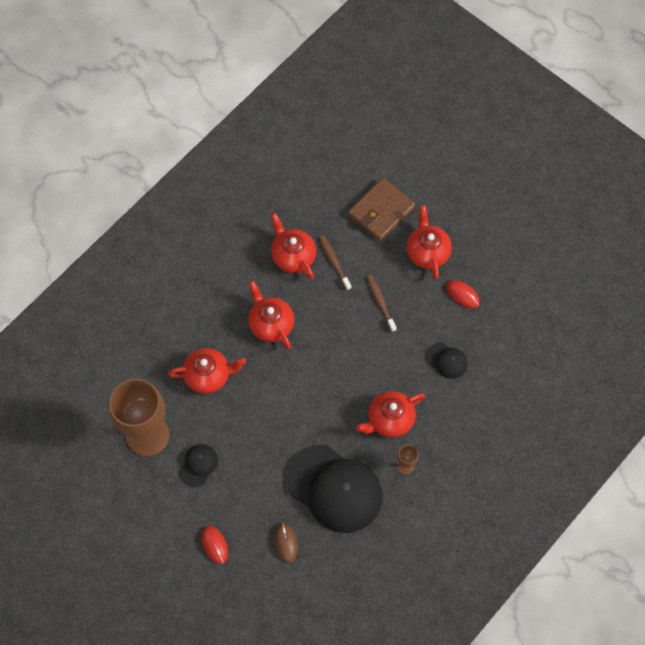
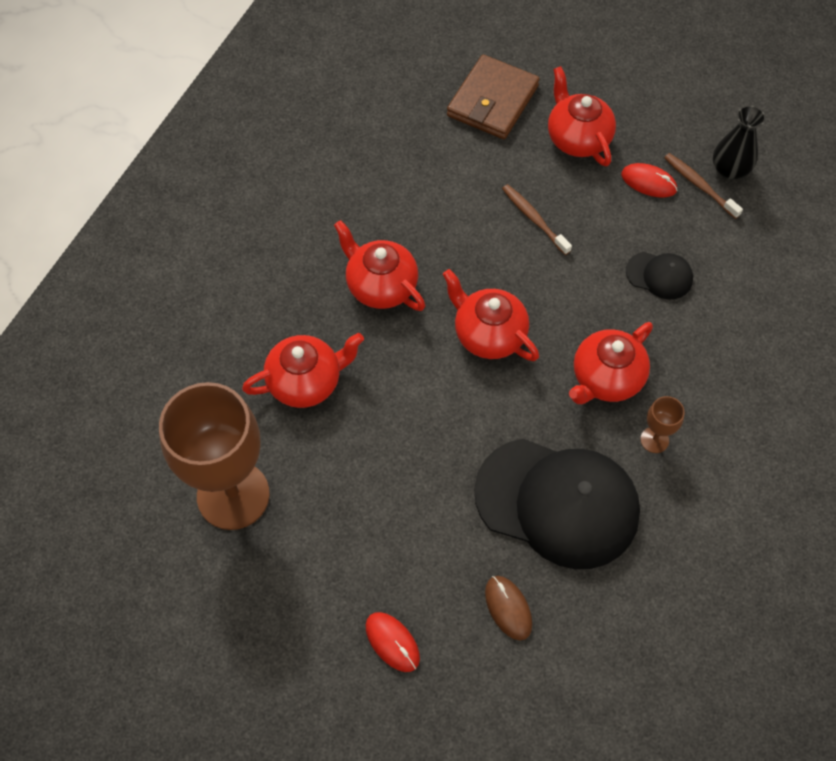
camera: 15 degrees left, 5 degrees down
black cap [179,444,218,487] -> none
red teapot [271,213,316,280] -> red teapot moved to [443,269,539,361]
brown toothbrush [319,235,351,290] -> brown toothbrush moved to [664,153,743,219]
none -> black vase [713,105,766,180]

